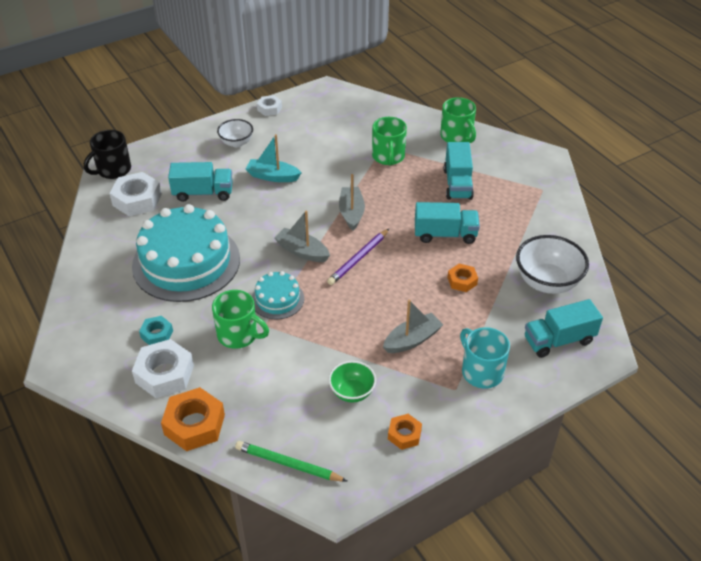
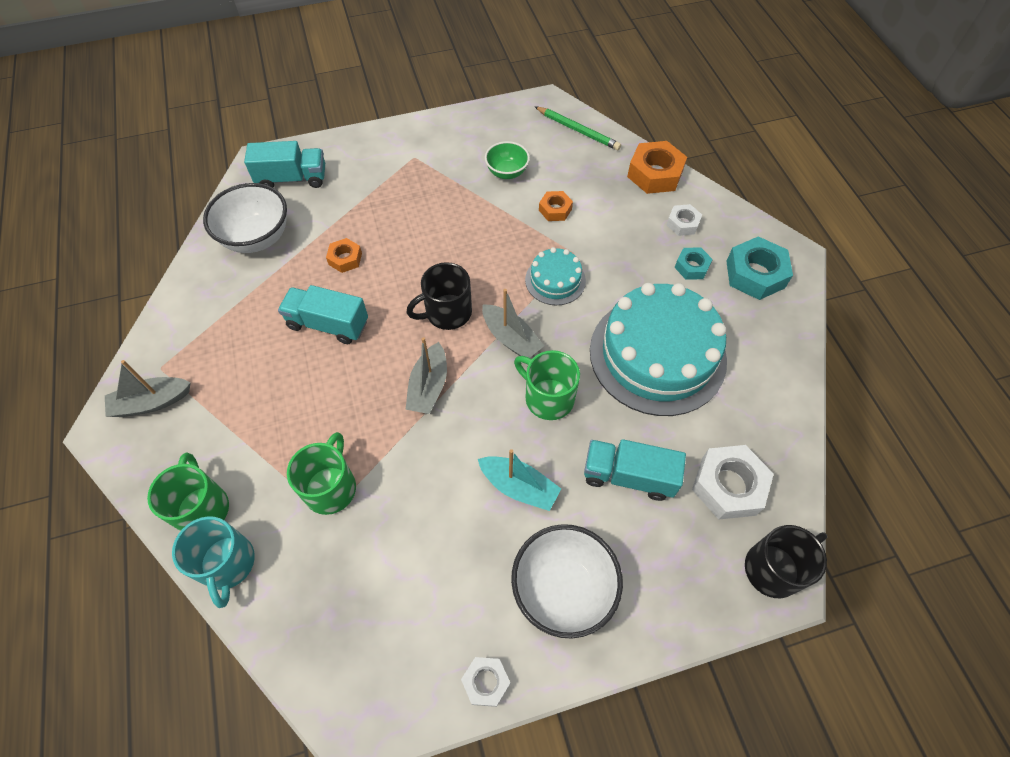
camera: 165 degrees left, 15 degrees up
white nut [132,339,194,398] -> white nut [667,204,702,236], size x0.57
green mug [212,290,269,349] -> green mug moved to [514,350,580,420]
white bowl [217,119,253,147] -> white bowl [511,524,623,639], size x1.68
purple pencil [327,229,389,285] -> black mug [406,262,472,330]
grey boat [383,300,443,353] -> grey boat moved to [105,360,191,417]
orange nut [388,414,422,450] -> orange nut moved to [539,191,573,221]
turquoise truck [444,142,474,200] -> none
turquoise mug [460,327,510,388] -> turquoise mug moved to [172,516,255,608]
none -> turquoise nut [726,236,793,300]

